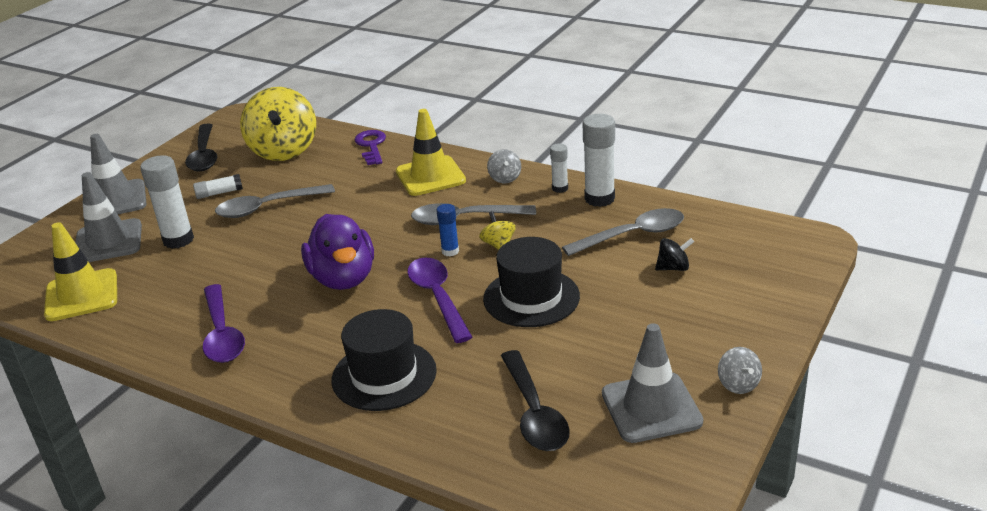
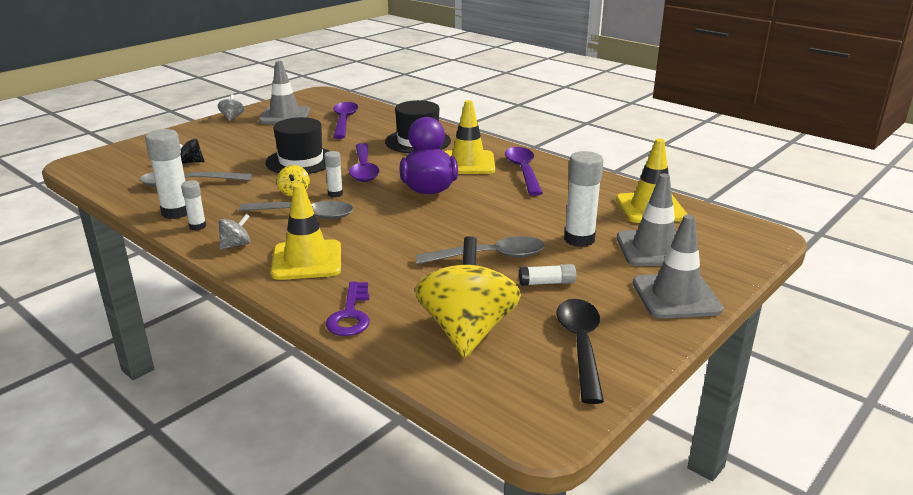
camera: 170 degrees left, 5 degrees down
blue glue stick [437,204,459,256] -> white glue stick [324,151,343,197]
grey spinning top [487,149,521,183] -> grey spinning top turned 45 degrees clockwise [219,214,250,250]
black spoon [501,350,570,451] -> purple spoon [333,102,358,139]
none -> yellow traffic cone [444,100,495,174]

